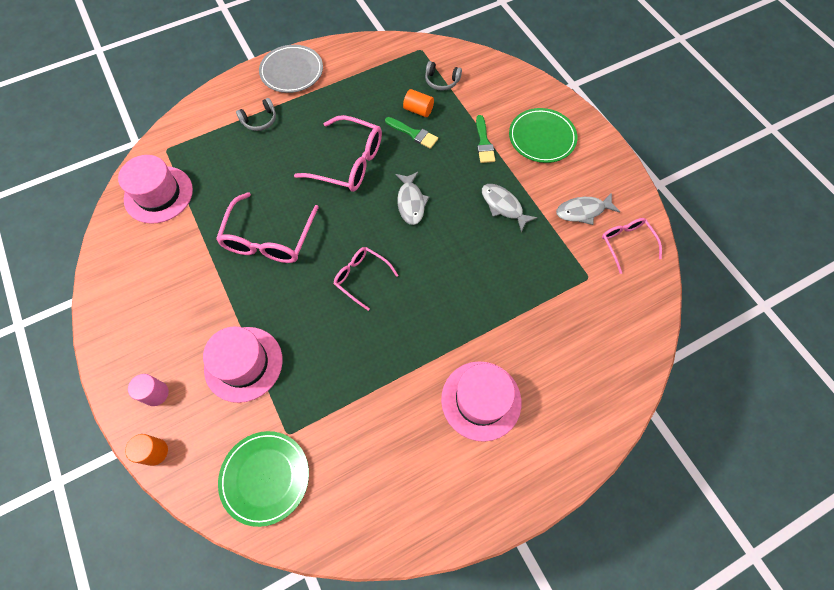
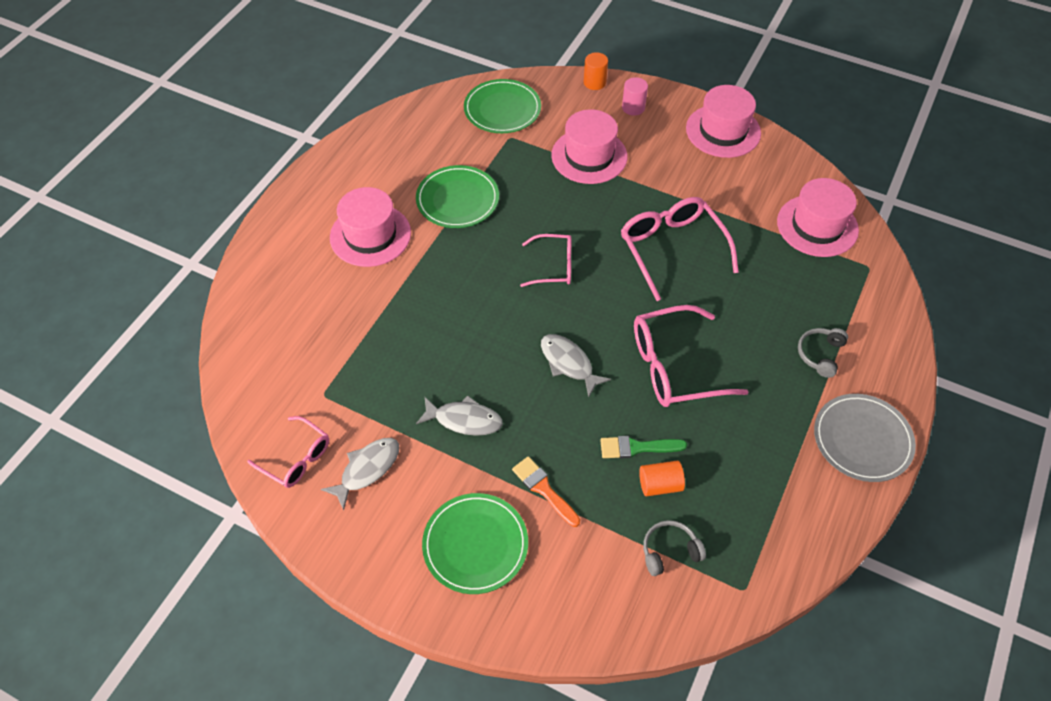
camera: 145 degrees right, 10 degrees down
green brush [476,115,495,163] -> orange brush [512,456,580,527]
none -> green plate [416,165,499,228]
none -> pink hat [686,85,761,158]

